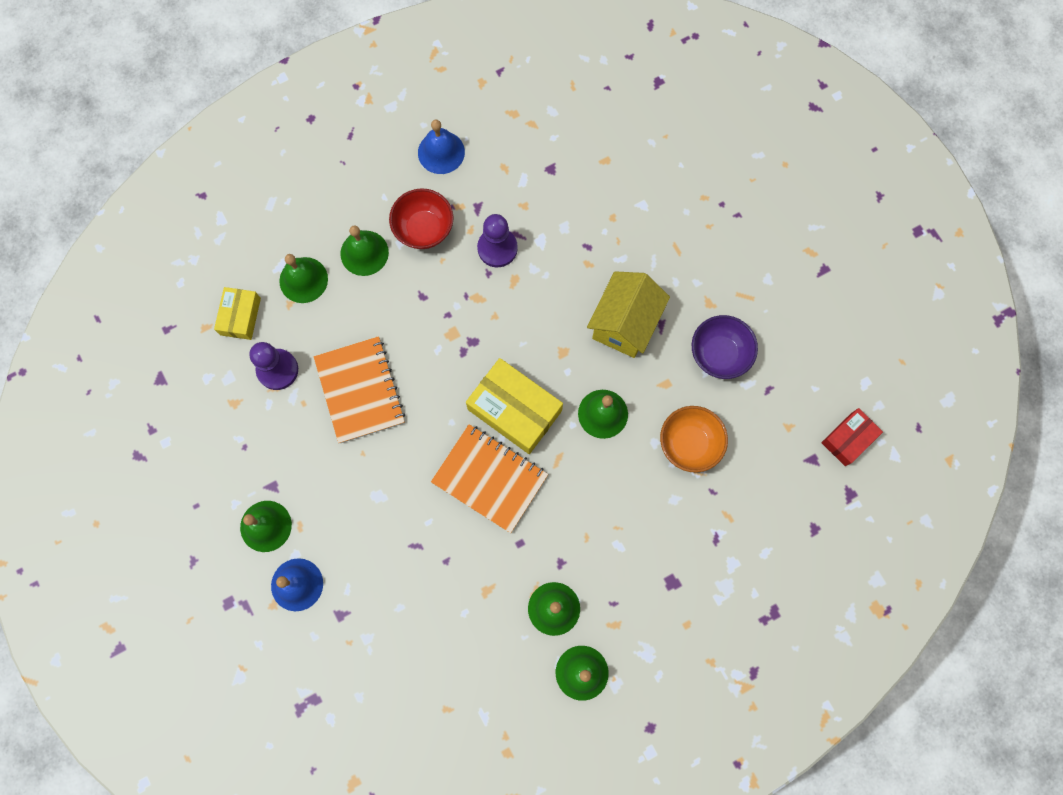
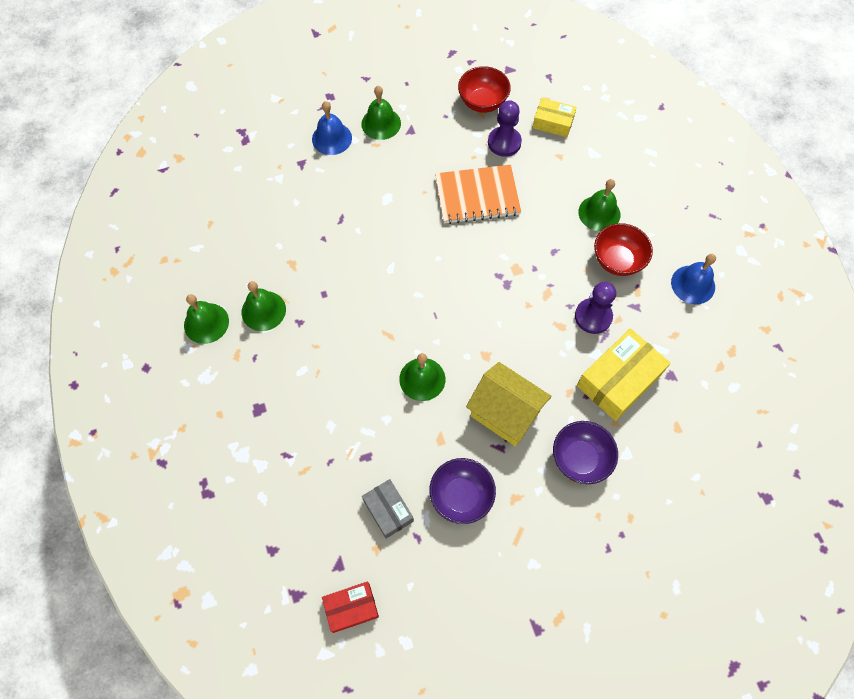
camera: 100 degrees right, 10 degrees down
green bell [279,254,328,303] -> none
orange notebook [431,424,548,533] -> none
yellow box [466,358,563,454] -> yellow box moved to [577,328,671,421]
orange bowl [660,406,728,472] -> none
red box [821,408,883,466] -> red box turned 75 degrees counterclockwise [322,582,379,633]
none -> grey box [362,479,414,539]
none -> red bowl [458,66,511,113]
none -> purple bowl [553,421,618,484]

